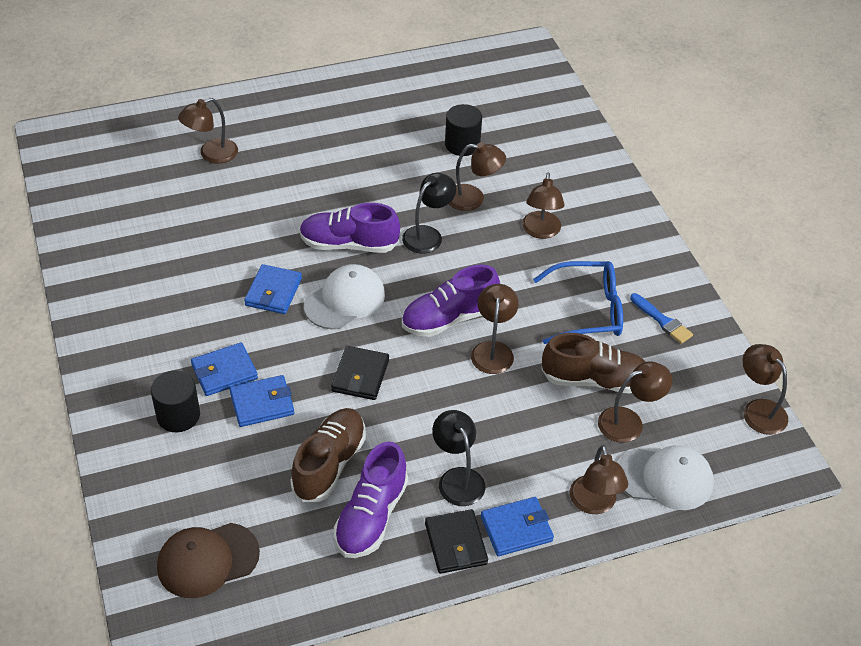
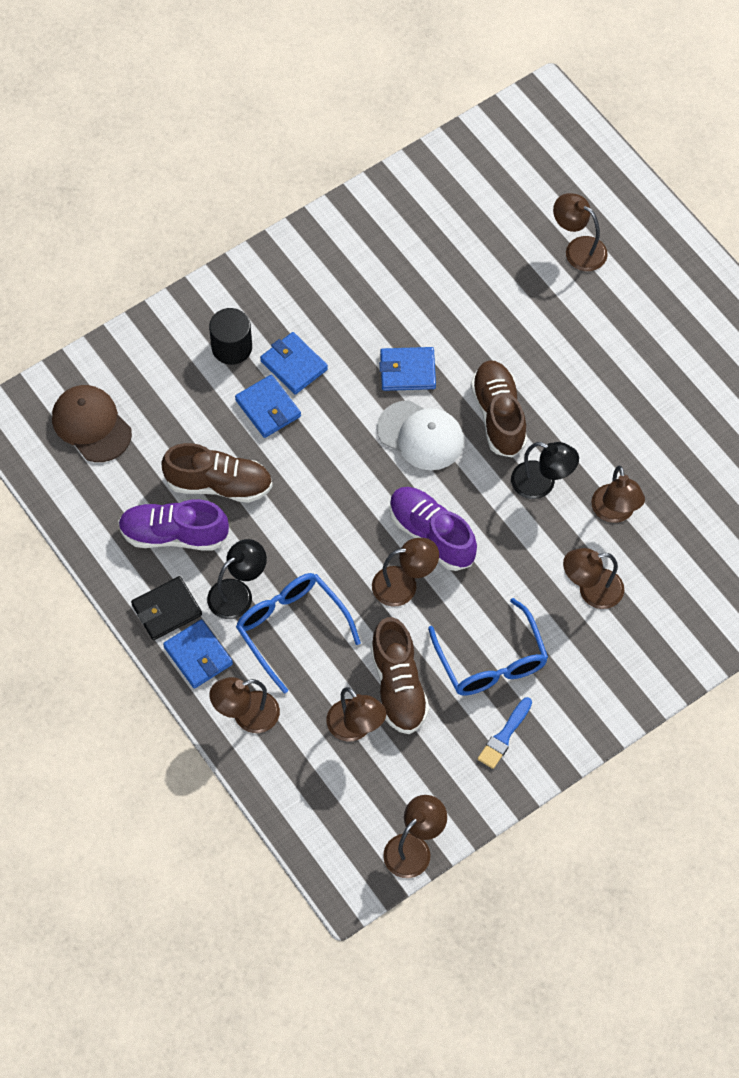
camera: 75 degrees right, 15 degrees up
purple shoe [299,203,400,253] -> brown shoe [471,361,527,457]
black wallet [331,346,389,400] -> none
black cylinder [445,104,482,156] -> none
white cap [618,446,714,510] -> none
none -> blue glasses [236,573,361,694]

